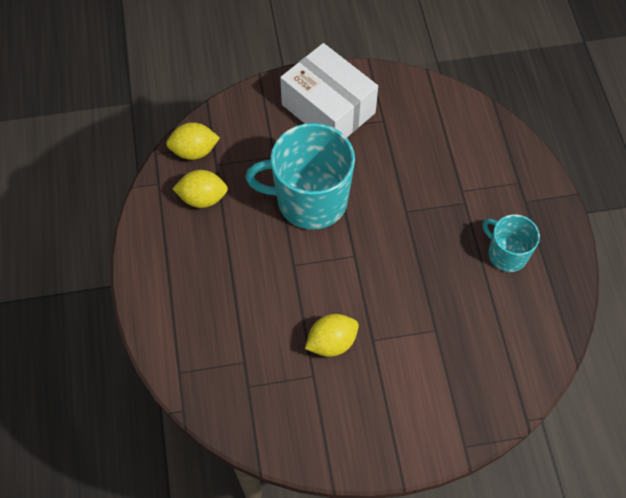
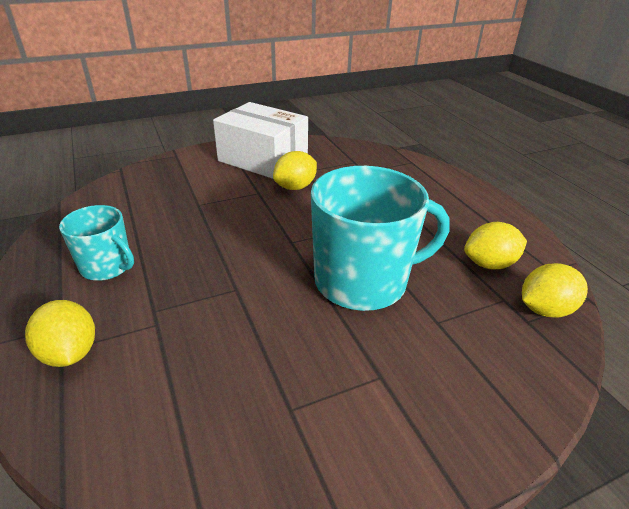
camera: 165 degrees right, 25 degrees down
white box [280,43,378,137] -> white box moved to [213,102,308,179]
none -> yellow lemon [25,300,95,367]

